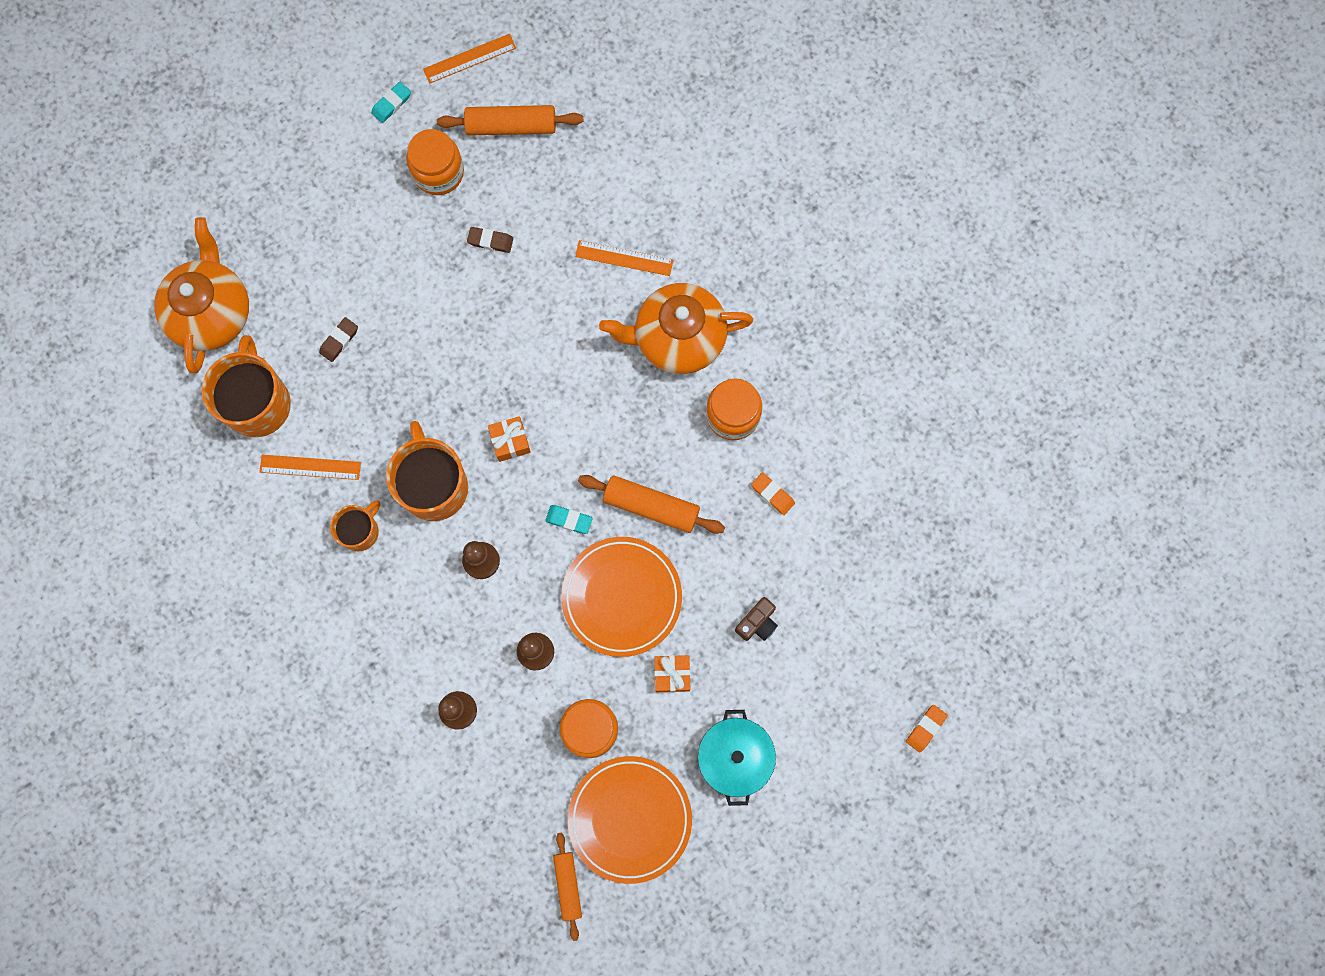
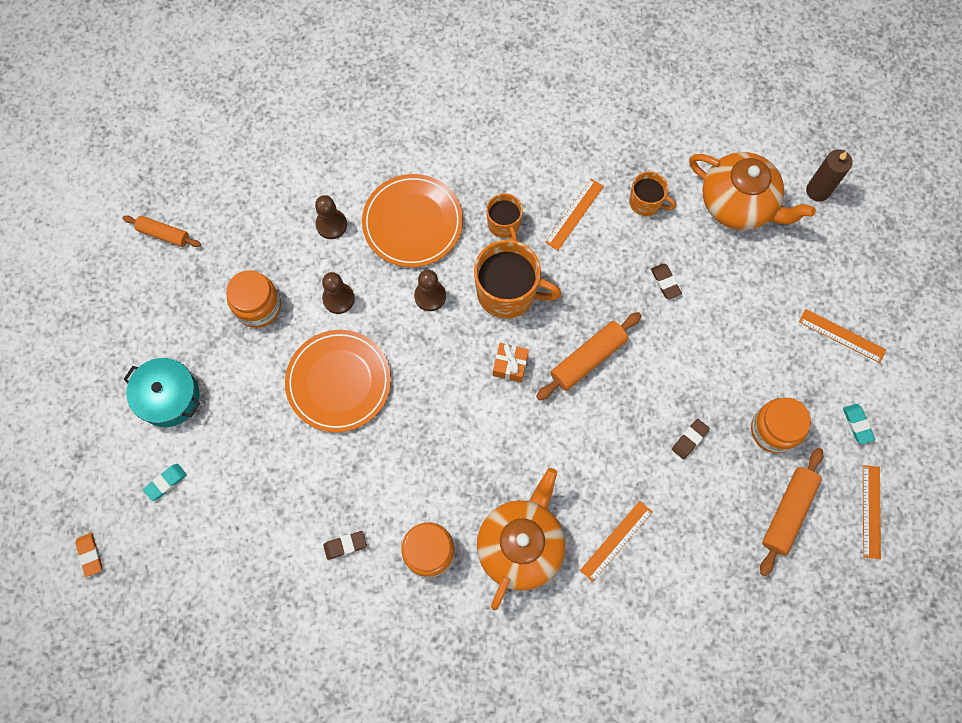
camera: 120 degrees right, 5 degrees down
orange mug [202,335,291,437] -> orange mug [629,171,676,216], size x0.57
turquoise eraser [545,505,593,534] -> turquoise eraser moved to [143,464,187,501]
orange plate [568,756,692,884] -> orange plate moved to [362,174,463,267]
orange rolling pin [578,475,725,534] -> orange rolling pin moved to [536,312,641,400]
orange gift [654,655,690,692] -> none
brown camera [735,597,778,641] -> none
orange eraser [751,472,795,515] -> brown eraser [323,531,367,560]
none -> orange ruler [799,309,886,363]
none -> brown candle [806,149,853,202]

